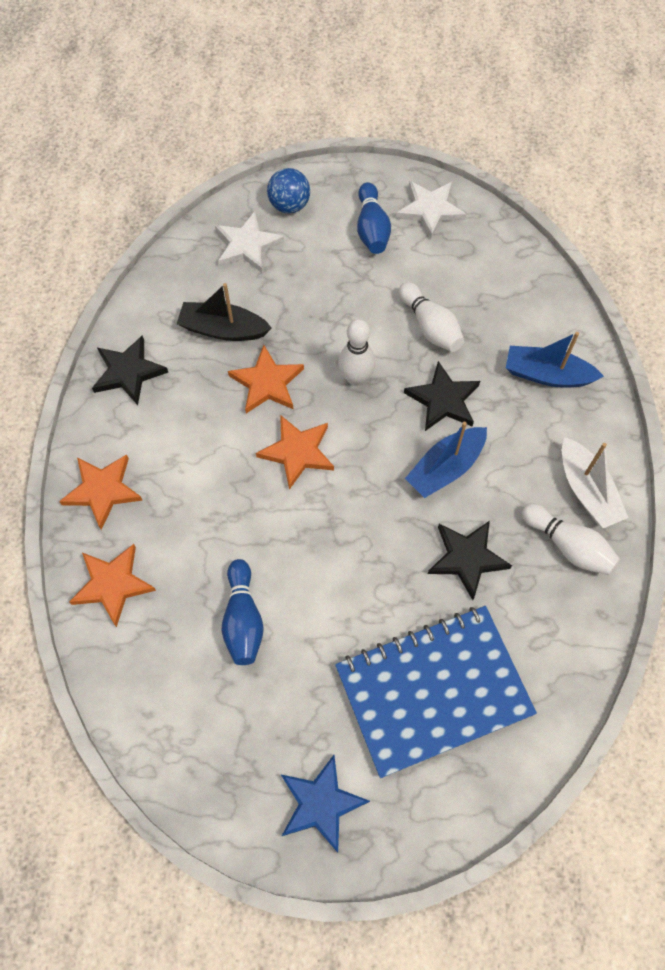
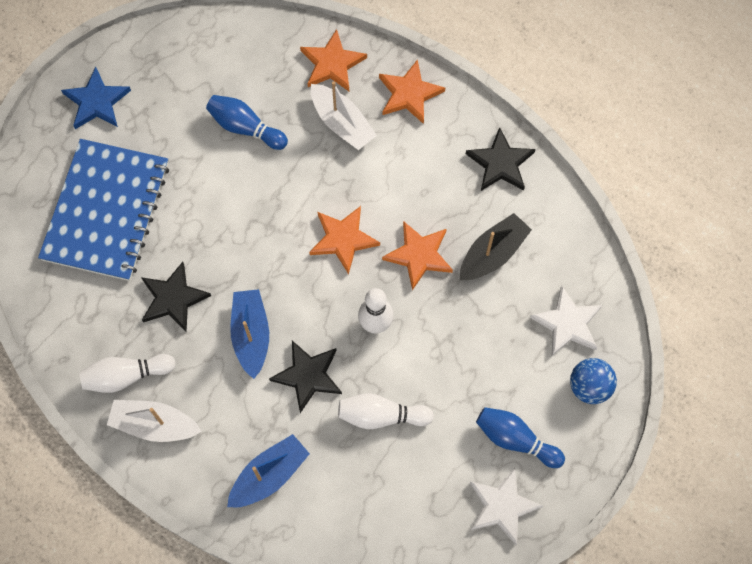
camera: 125 degrees right, 5 degrees up
none -> white boat [311,81,377,150]

